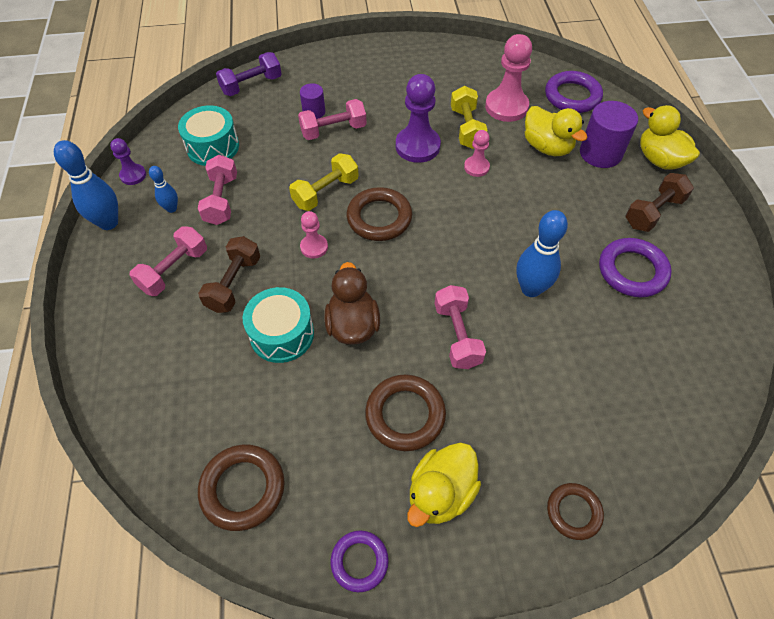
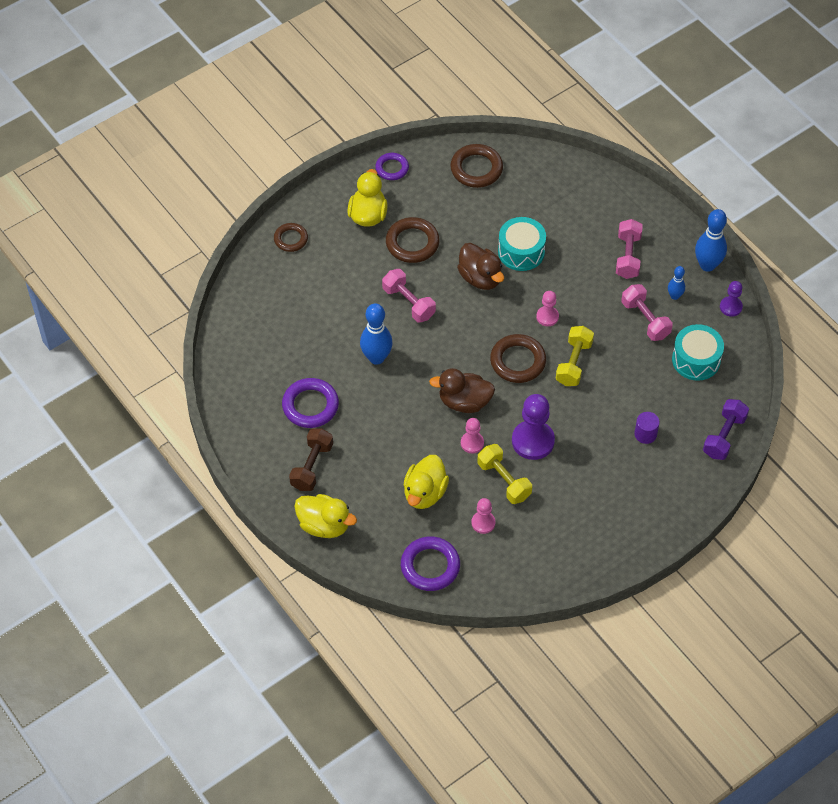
camera: 150 degrees right, 0 degrees up
brown dumbbell [198,236,260,313] -> none
pink dumbbell [298,99,367,140] -> none
pink pawn [485,34,532,122] -> pink pawn [471,498,495,534], size x0.55
yellow duck [525,106,588,156] -> yellow duck turned 90 degrees counterclockwise [404,455,449,509]
purple cylinder [580,101,638,168] -> none
none -> brown duck [429,368,495,413]

